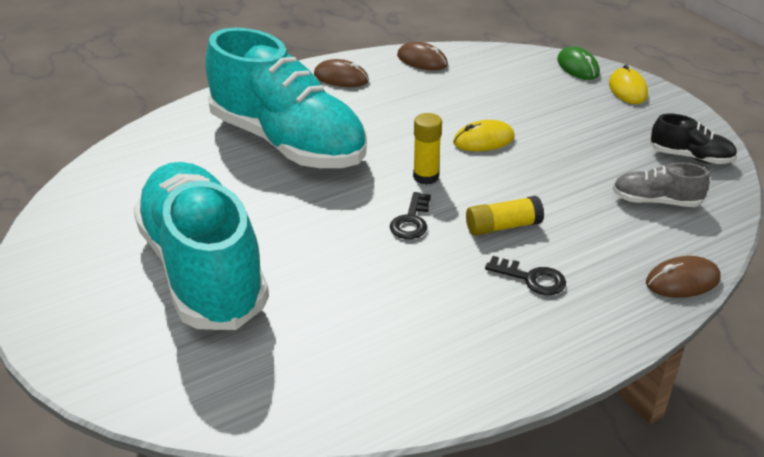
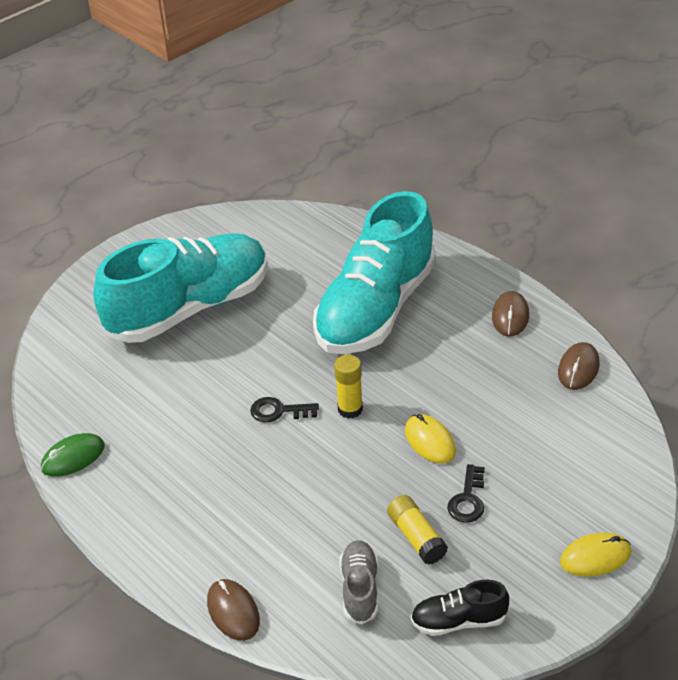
camera: 80 degrees right, 5 degrees up
yellow glue stick [466,196,544,236] -> yellow glue stick moved to [387,495,448,565]
black key [485,256,566,295] -> black key moved to [447,464,485,523]
green mouse [557,46,600,80] -> green mouse moved to [41,433,105,477]
black shoe [650,114,737,164] -> black shoe turned 75 degrees clockwise [411,580,509,636]

